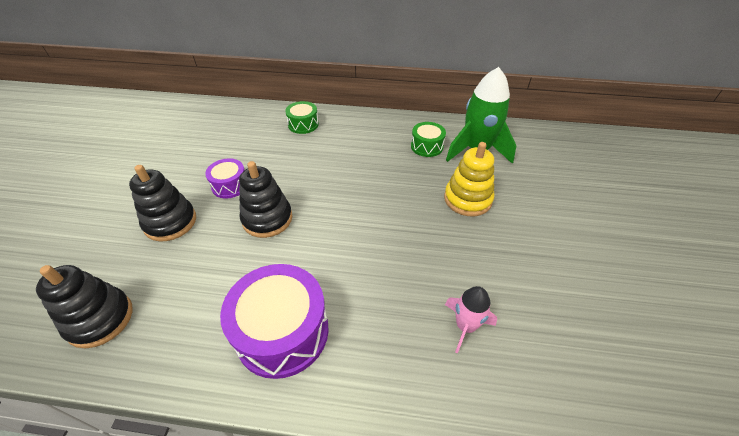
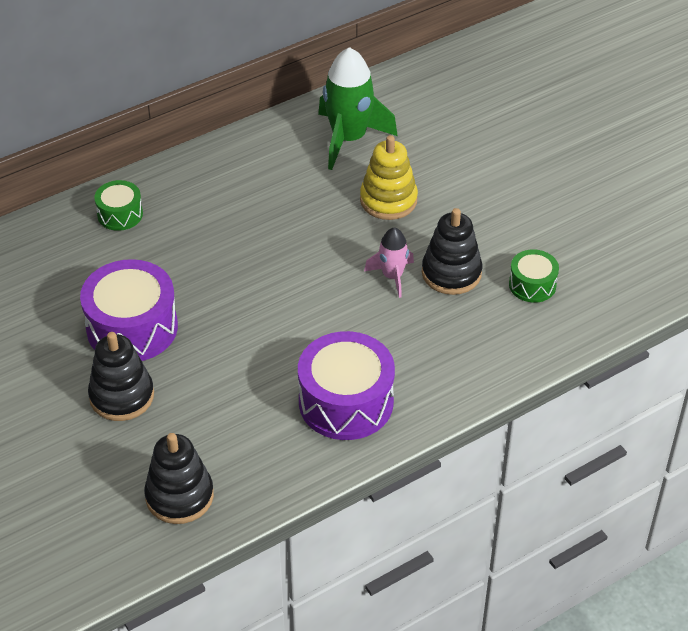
camera: 40 degrees left, 0 degrees up
purple drum [205,158,245,199] -> purple drum [80,259,178,361], size x1.87
black stacking toy [239,161,292,238] -> black stacking toy moved to [422,208,482,295]
green drum [411,122,446,157] -> green drum moved to [509,249,559,303]
pink rocket [445,286,497,354] -> pink rocket moved to [364,228,414,298]

